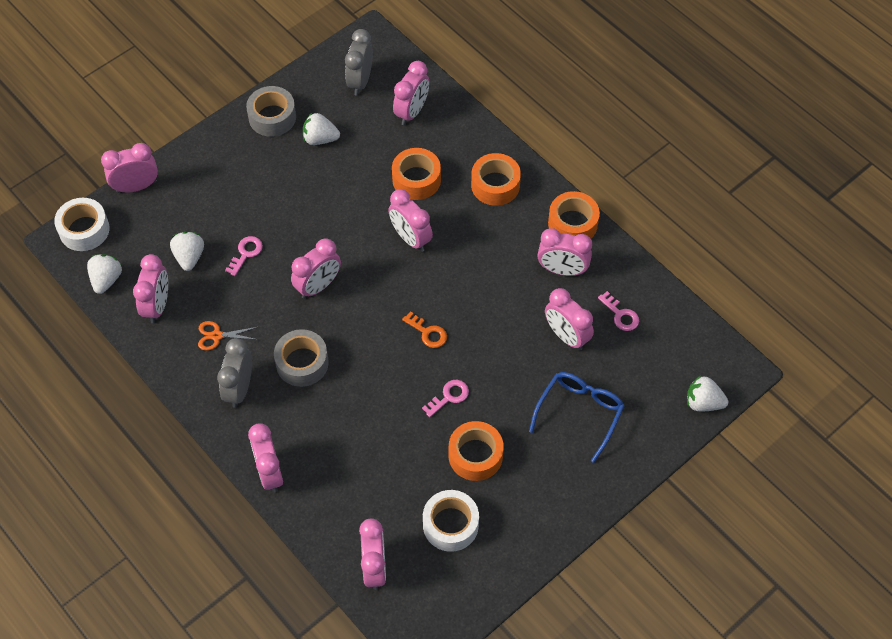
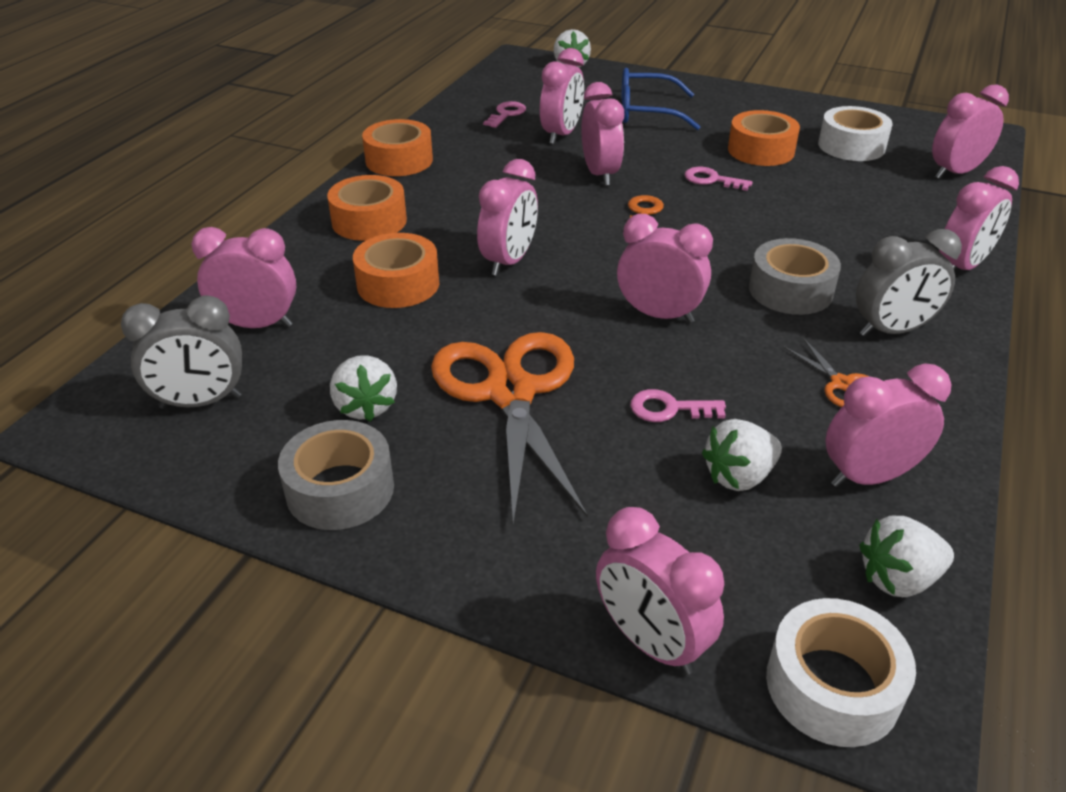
camera: 115 degrees left, 20 degrees down
pink clock [538,228,592,276] -> pink clock moved to [581,82,624,186]
none -> orange scissors [431,332,588,525]

